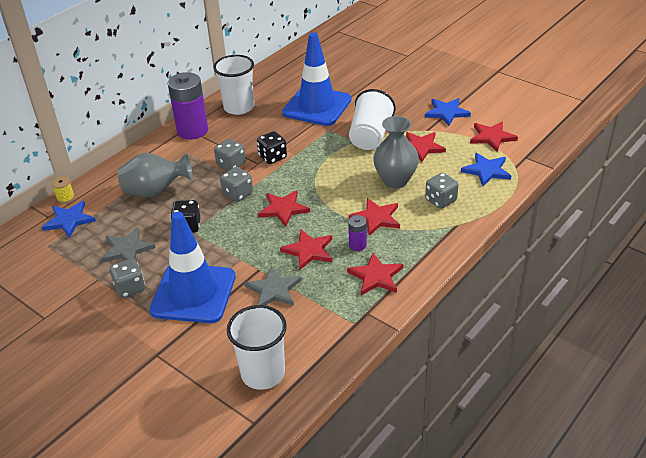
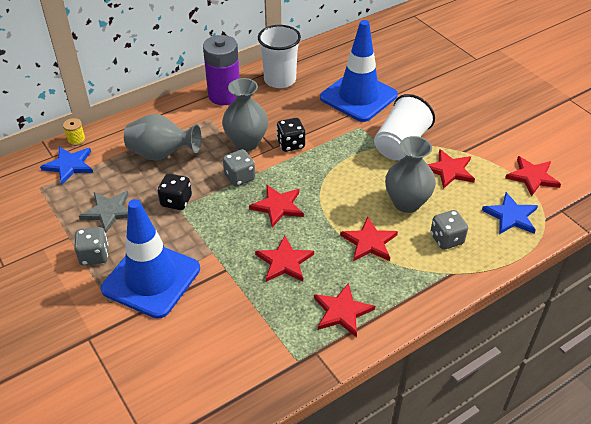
camera: 15 degrees right, 5 degrees up
grey dice [214,139,246,171] -> grey vase [222,78,268,151]
white cup [227,305,287,390] -> none
grey star [244,265,302,306] -> none
purple battery [348,215,367,251] -> none
blue star [425,98,471,126] -> none

